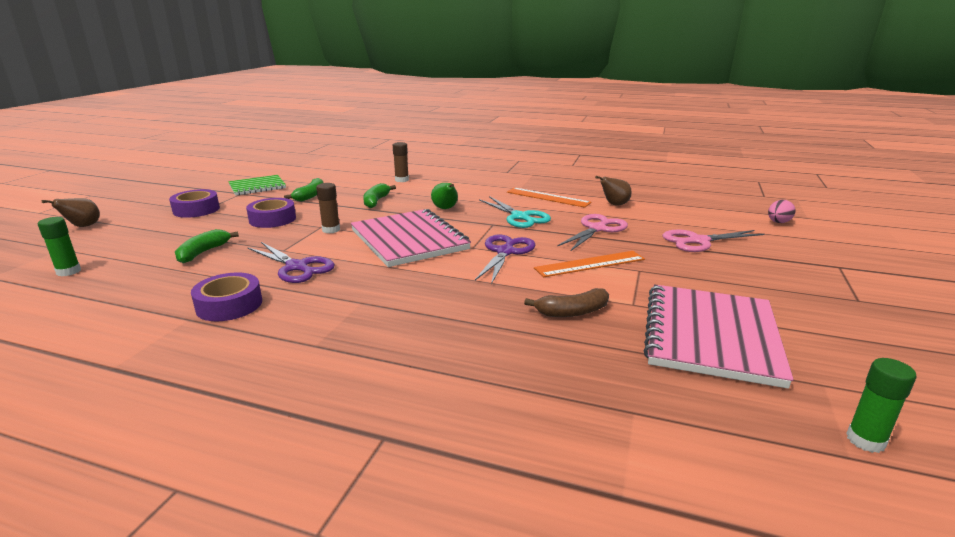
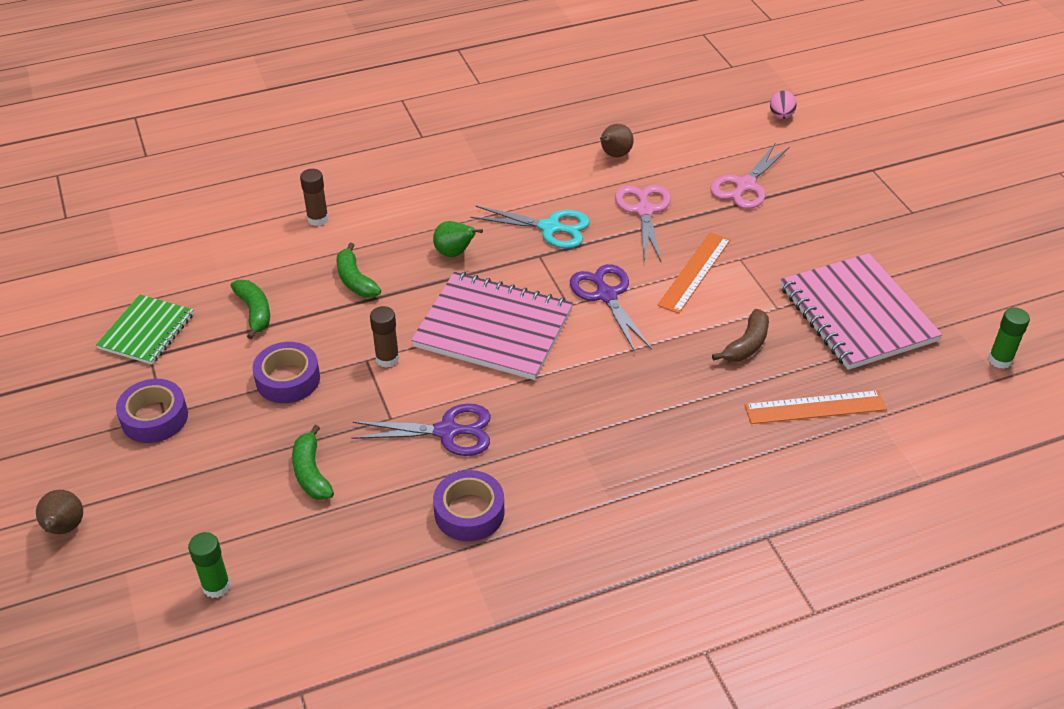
camera: 40 degrees left, 20 degrees up
orange ruler [507,187,592,207] -> orange ruler moved to [745,390,887,424]

